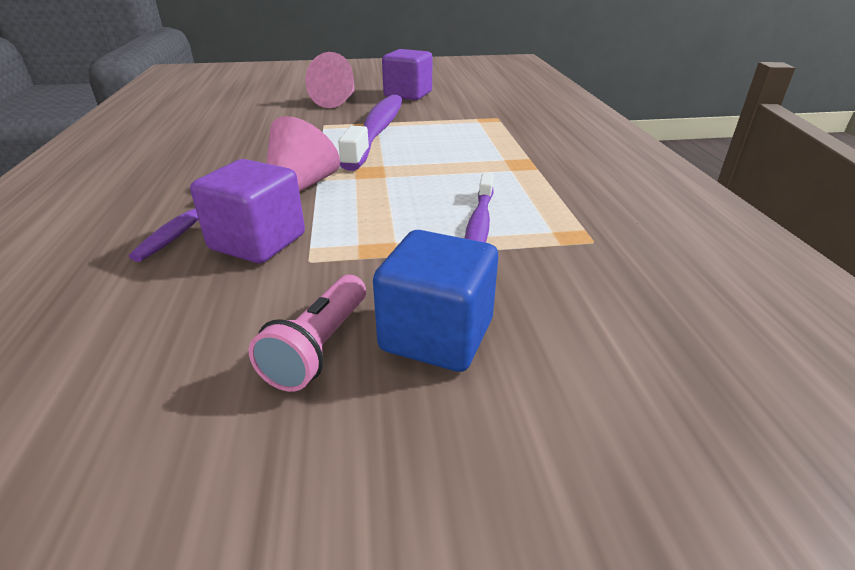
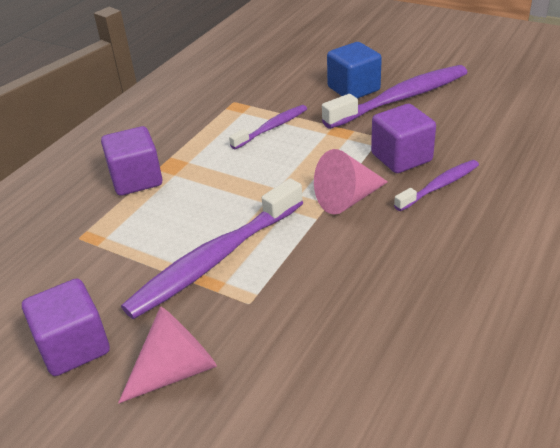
camera: 140 degrees left, 5 degrees up
pink flashlight [249,275,366,392] -> purple toothbrush [322,65,468,129]
none -> purple cube [101,126,162,196]

